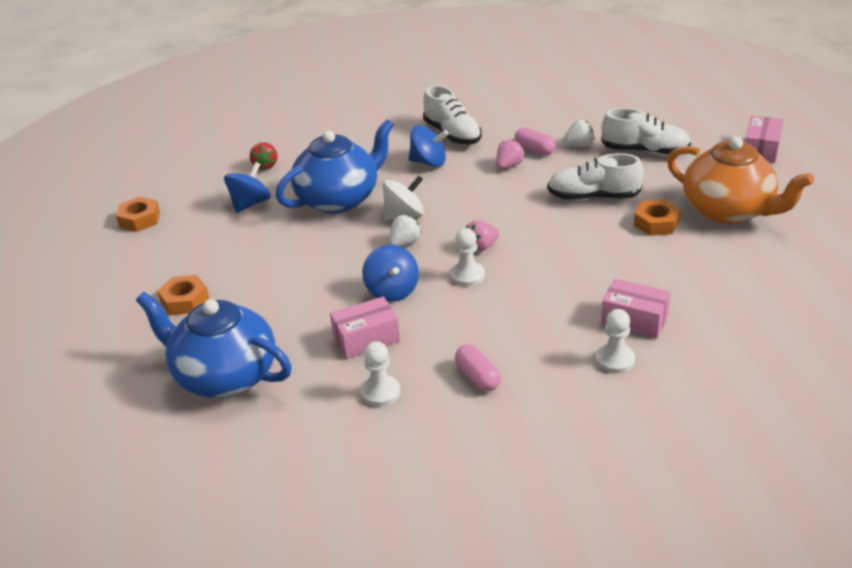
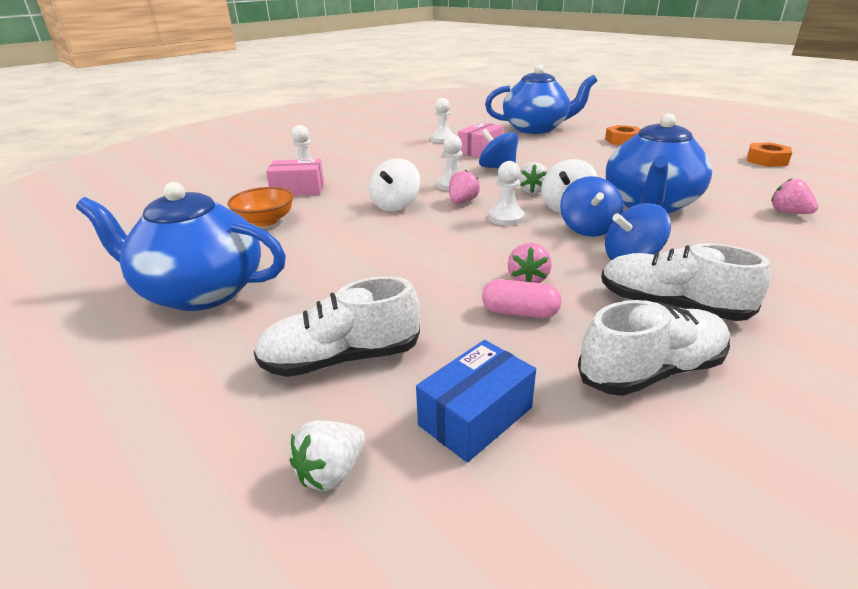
camera: 150 degrees right, 5 degrees down
blue spinning top [224,162,271,213] -> blue spinning top moved to [560,176,624,237]
red strawberry [250,142,277,170] -> pink strawberry [771,179,818,214]
pink capsule [455,344,501,391] -> none
white shoe [547,153,644,200] -> white shoe moved to [578,300,730,396]
white strawberry [562,120,595,147] -> white strawberry moved to [290,420,365,491]
orange nut [634,200,681,236] -> none
orange teapot [667,137,814,224] -> blue teapot [76,182,286,311]
pink box [745,116,784,163] -> none
none -> orange bowl [227,187,294,226]
none -> white spinning top [369,158,420,211]
none -> blue box [416,340,536,462]
none -> white pawn [488,161,525,226]

